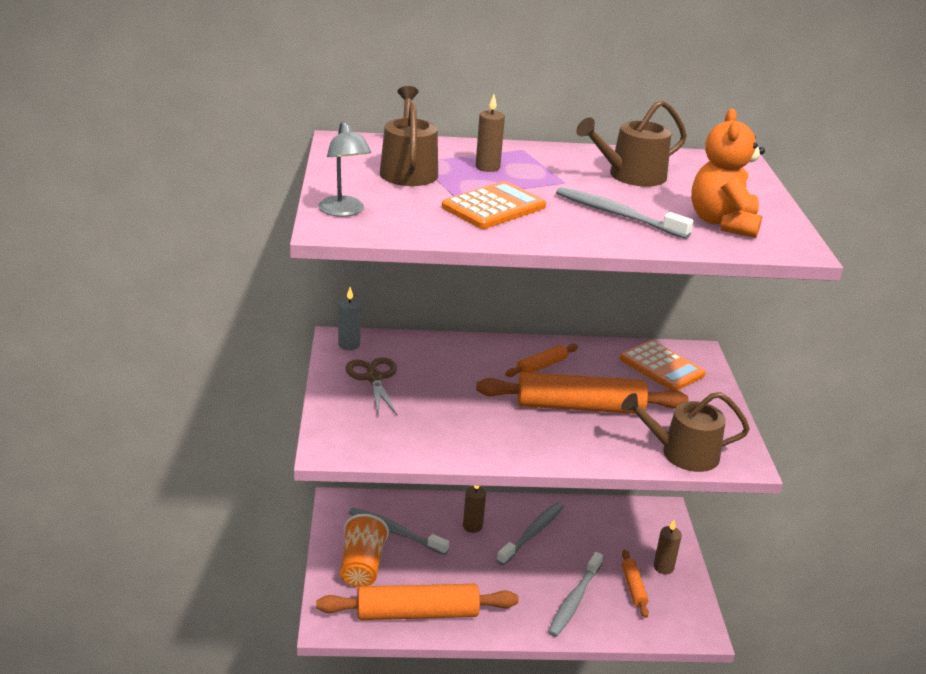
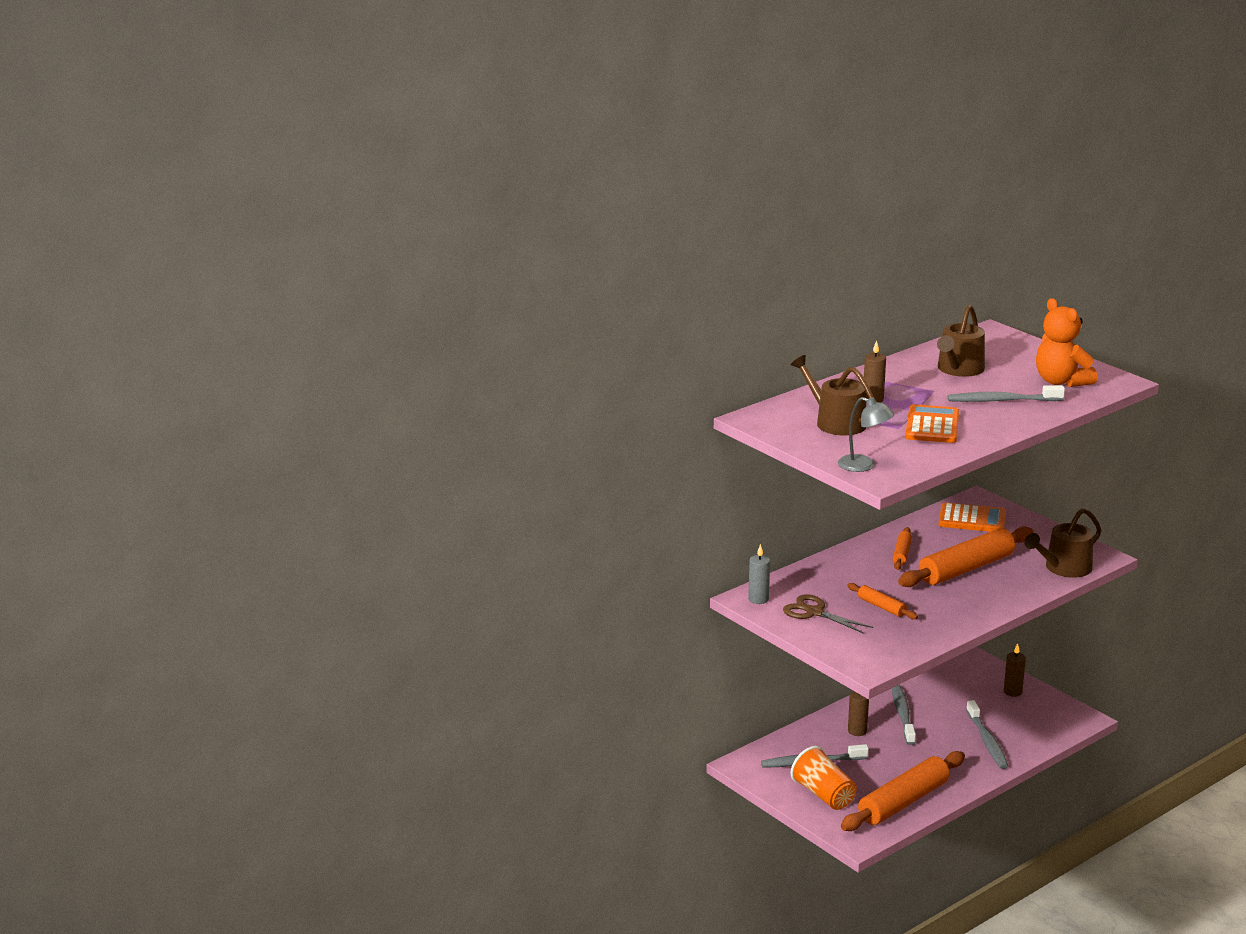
camera: 35 degrees left, 5 degrees down
orange rolling pin [622,549,649,618] -> orange rolling pin moved to [847,583,918,619]

